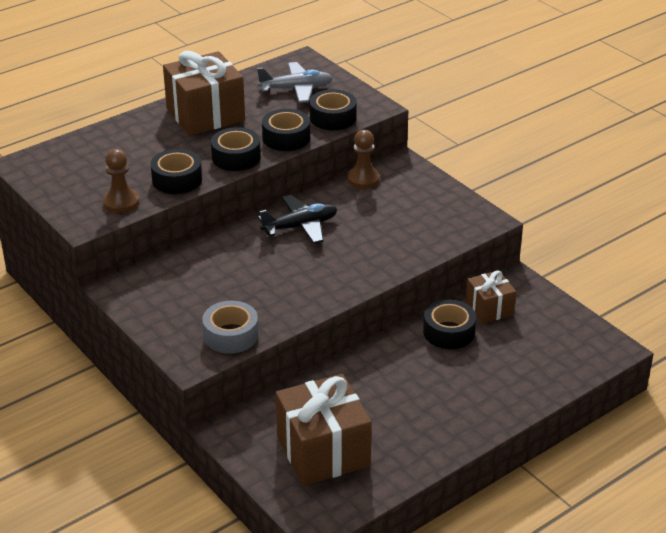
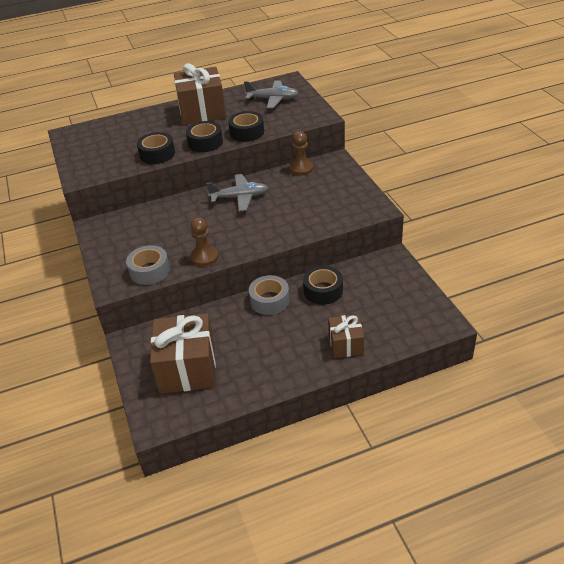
camera: 20 degrees right, 5 degrees up
brown pawn [103,149,139,213] -> brown pawn moved to [190,217,219,267]
black plane [258,195,337,244] -> grey plane [206,174,268,211]
black tape [310,89,357,130] -> none
brown gift [465,270,516,324] -> brown gift moved to [328,314,364,358]
none -> grey tape [249,275,290,315]

